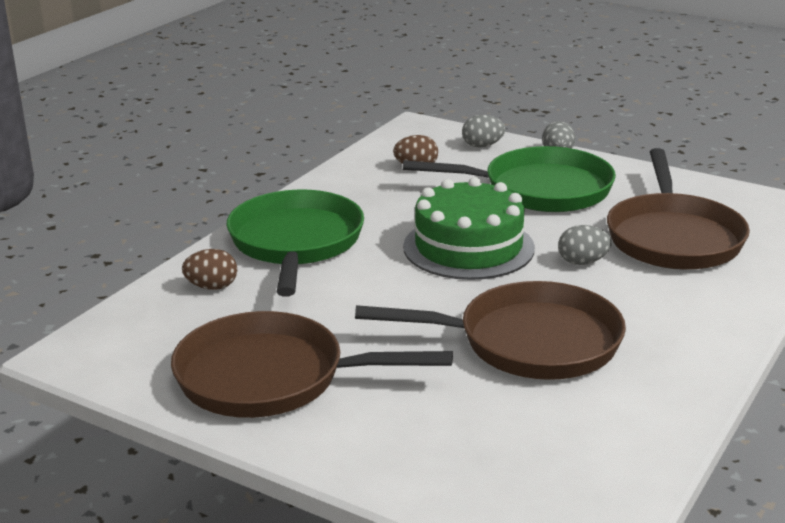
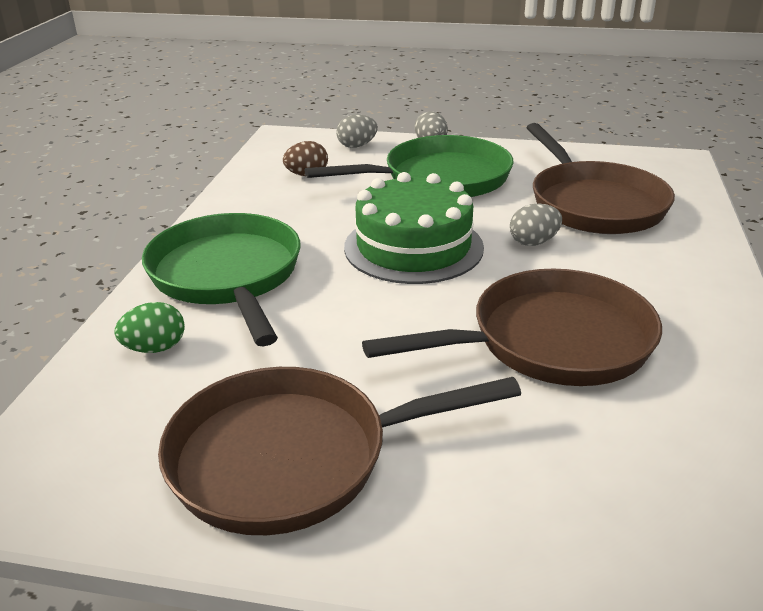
camera: 20 degrees left, 5 degrees up
brown egg [182,249,237,290] -> green egg [115,302,185,353]

